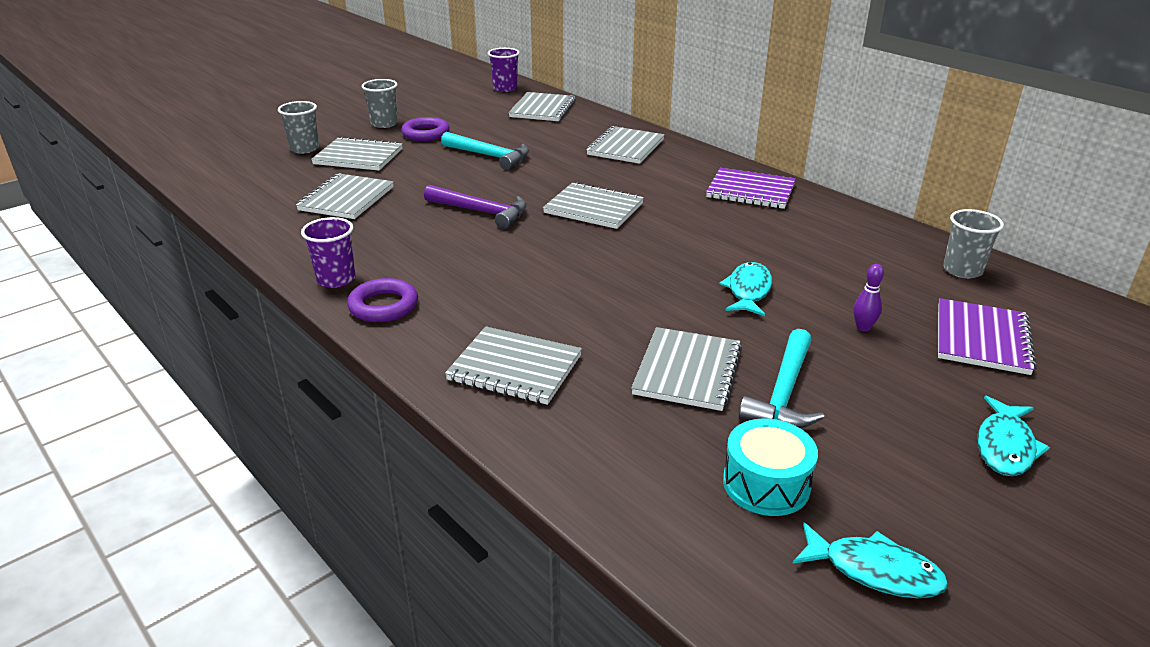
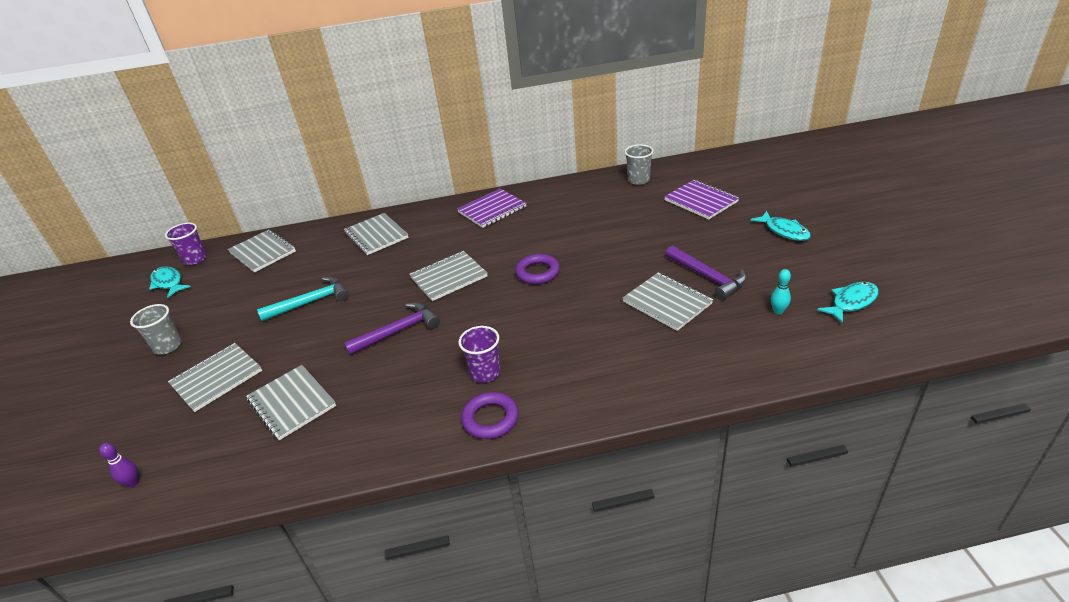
camera: 55 degrees left, 5 degrees up
grey cup [278,101,319,154] -> none
purple cup [301,217,355,288] -> purple cup moved to [459,326,501,383]
purple ring [401,117,450,141] -> purple ring moved to [515,254,560,284]
grey notebook [445,326,582,405] -> none
turquoise fish [719,262,772,316] -> turquoise fish moved to [149,266,191,298]
turquoise drum [723,419,818,516] -> turquoise bowling pin [771,269,791,314]
turquoise hammer [739,329,825,428] -> purple hammer [666,246,747,300]
purple bowling pin [854,264,884,332] -> purple bowling pin moved to [99,443,139,487]

